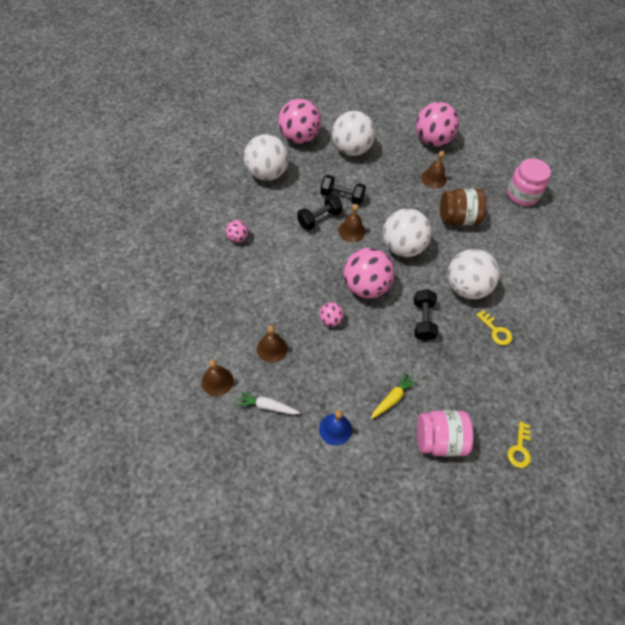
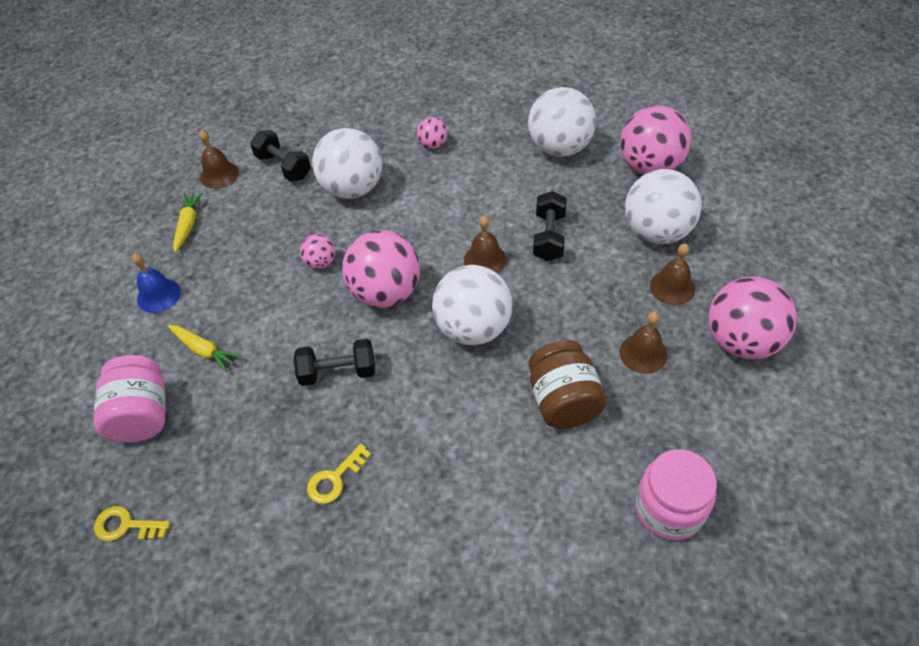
camera: 85 degrees right, 5 degrees down
white carrot [236,391,300,415] -> yellow carrot [173,193,203,253]
brown bell [257,325,288,363] -> brown bell moved to [650,244,695,306]
black dumbbell [297,194,342,230] -> black dumbbell moved to [250,130,311,182]
white ball [447,249,500,299] -> white ball moved to [312,128,382,199]

